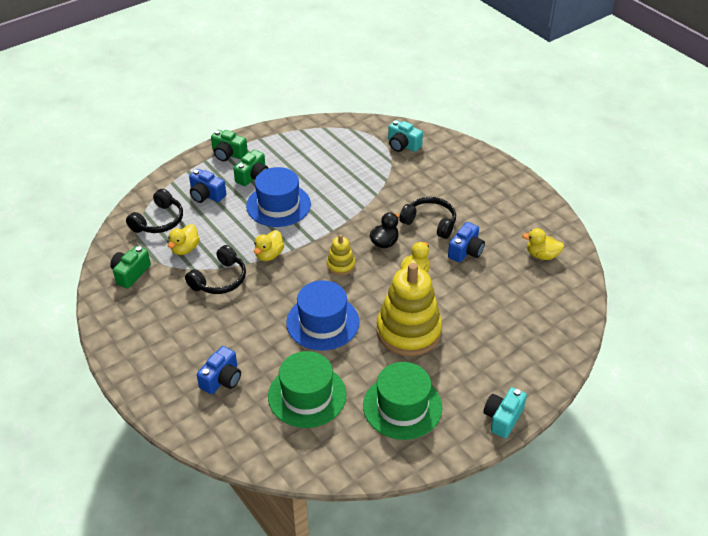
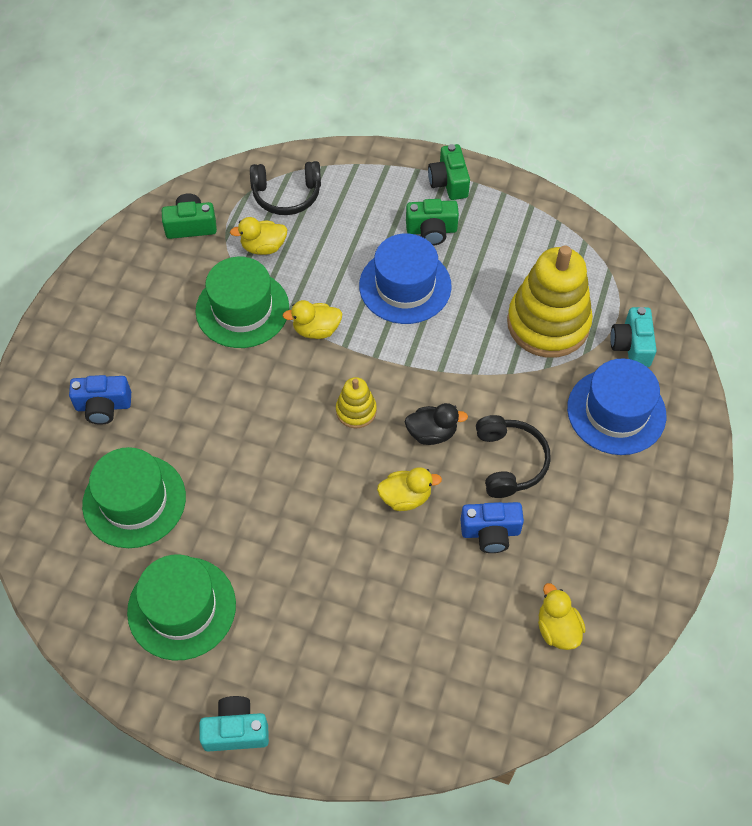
camera: 55 degrees right, 15 degrees up
black headphones [185,245,246,294] -> green hat [196,257,289,348]
blue camera [189,169,226,203] -> none
blue hat [286,280,359,351] -> blue hat moved to [567,358,666,455]
yellow stacking toy [377,263,442,356] -> yellow stacking toy moved to [507,245,593,358]

